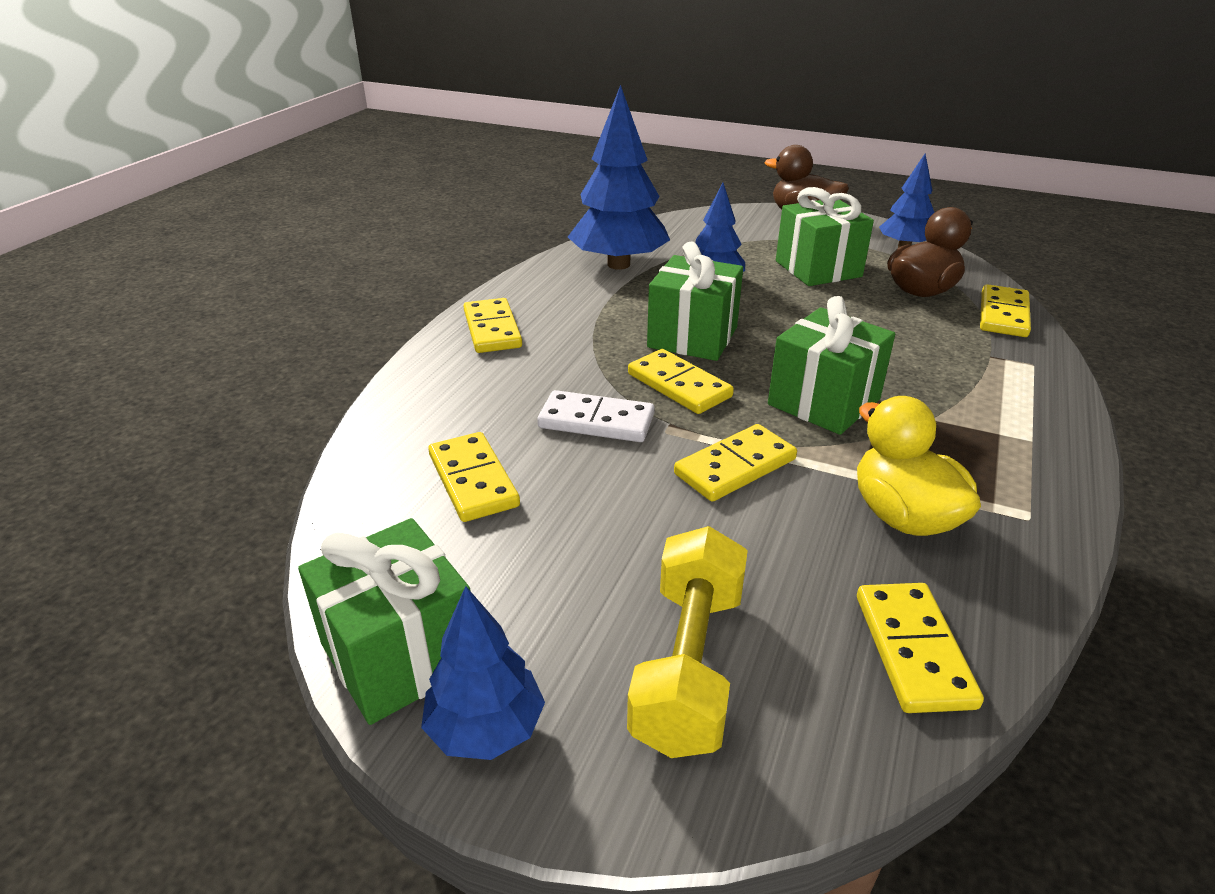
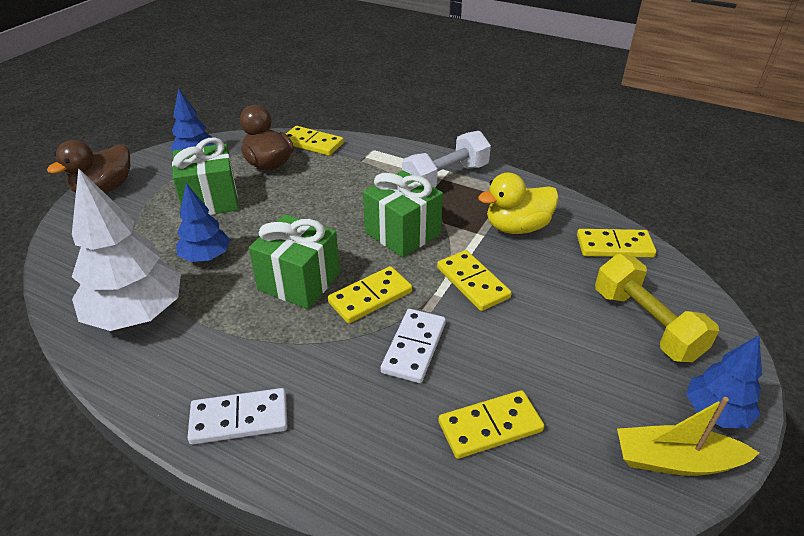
camera: 85 degrees left, 5 degrees up
green gift [298,518,470,725] -> yellow boat [617,397,759,476]
yellow domino [464,298,522,353] -> white domino [187,388,287,445]
blue tree [568,85,670,270] -> white tree [72,168,181,331]
yellow dumbbell [627,526,748,758] -> yellow dumbbell turned 45 degrees clockwise [595,254,719,362]
none -> white dumbbell [402,131,491,188]

